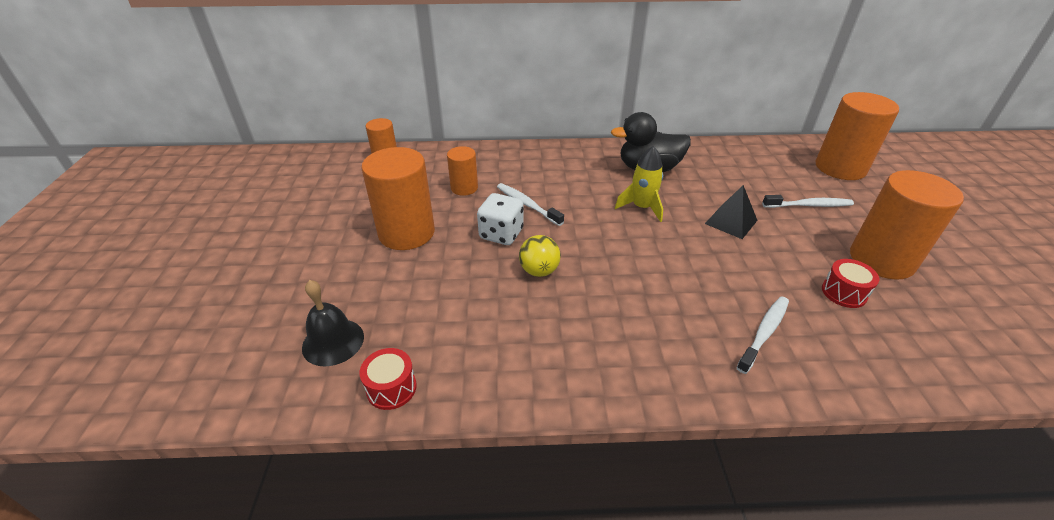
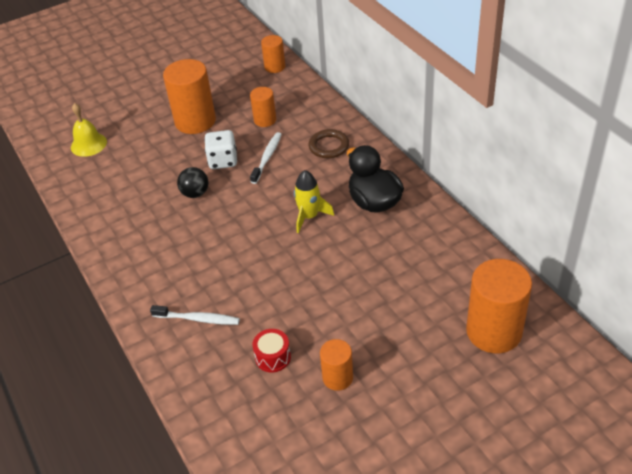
camera: 65 degrees right, 5 degrees up
black bell [302,280,364,366] -> yellow bell [71,103,107,157]
red drum [359,348,417,410] -> none
yellow ball [519,235,561,277] -> black ball [177,167,208,198]
black pyramid [705,185,758,239] -> none
white toothbrush [762,195,854,208] -> none
orange cylinder [850,170,964,279] -> orange cylinder [320,339,353,391], size x0.54
none -> brown ring [308,129,349,158]

